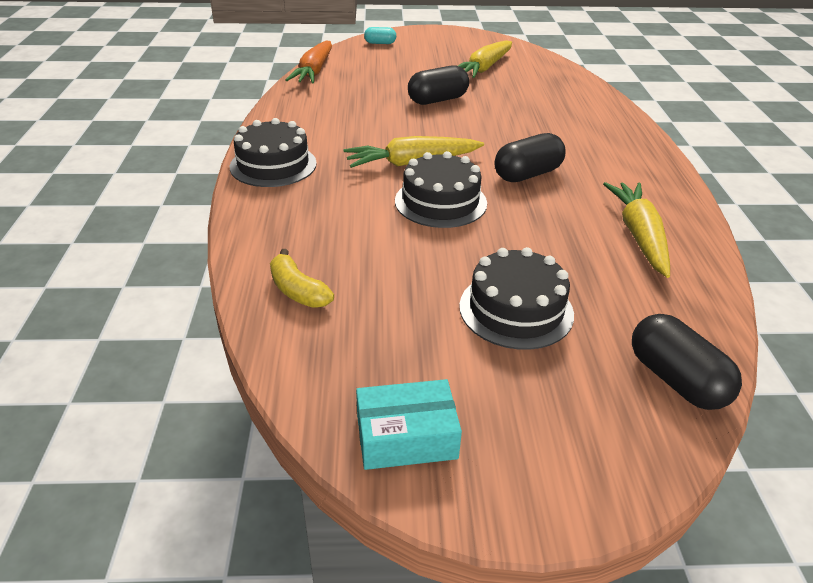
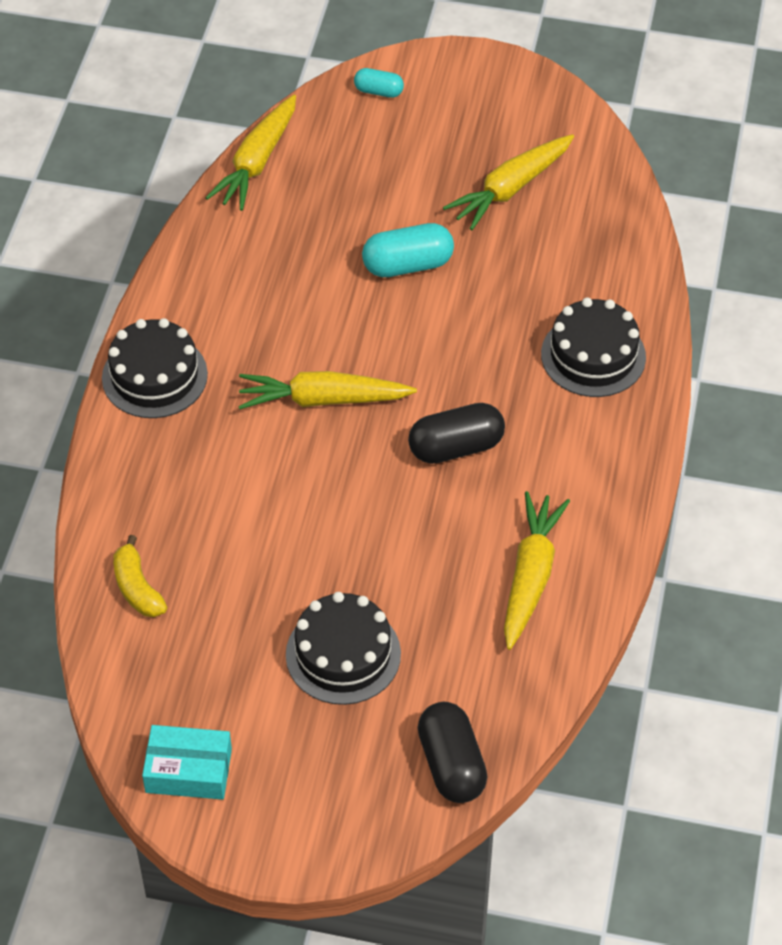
camera: 15 degrees right, 15 degrees up
orange carrot [285,41,332,83] -> yellow carrot [205,95,296,211]
black cake [395,151,487,228] -> black cake moved to [541,298,646,397]
black capsule [408,65,469,105] -> turquoise capsule [362,223,454,277]

